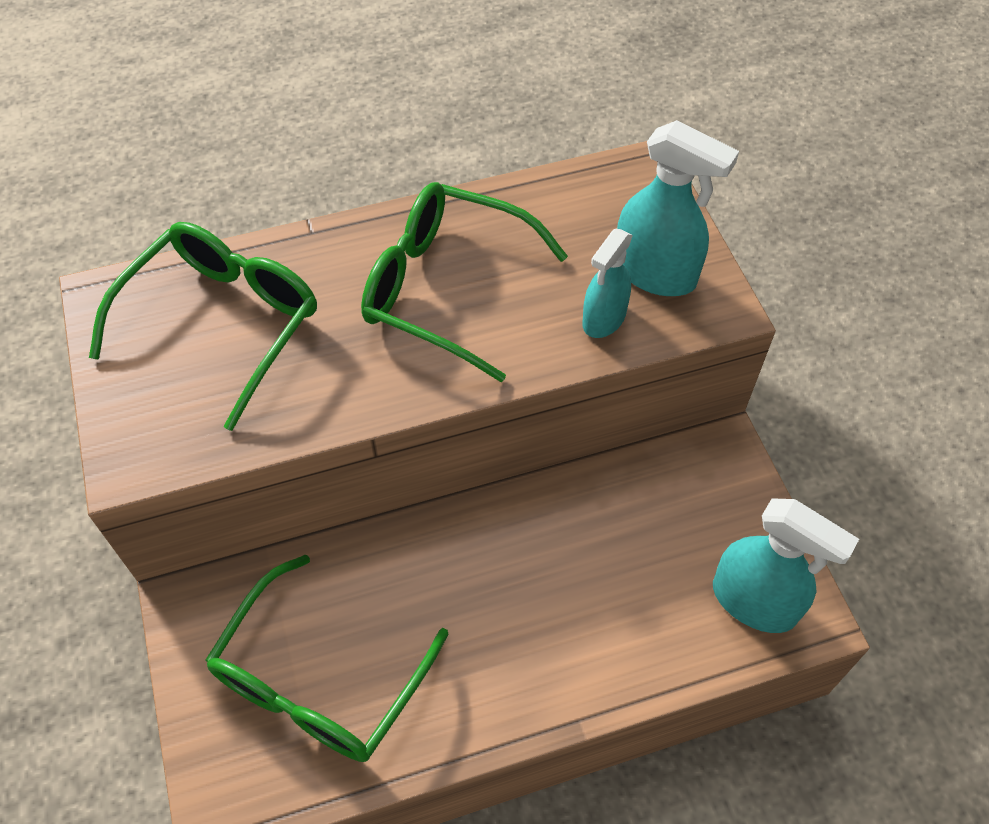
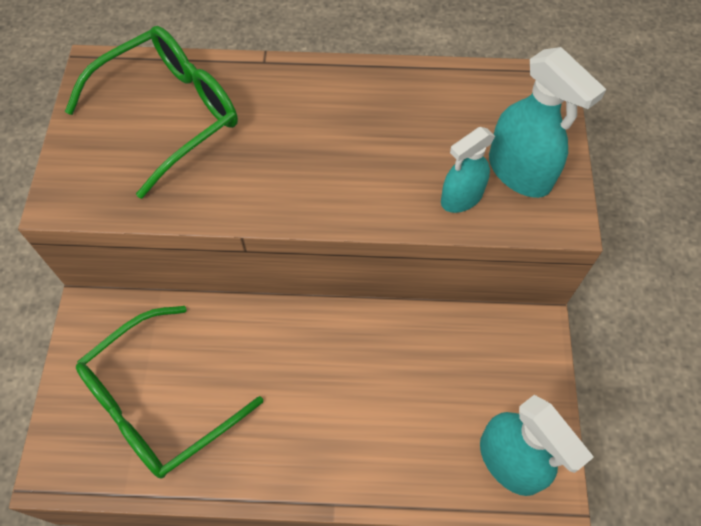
camera: 20 degrees right, 5 degrees up
green glasses [361,182,568,382] -> none

